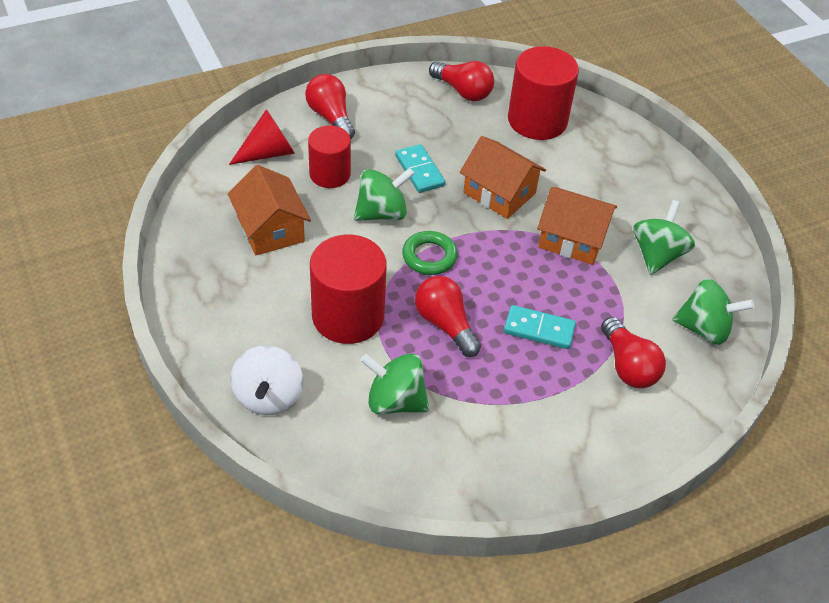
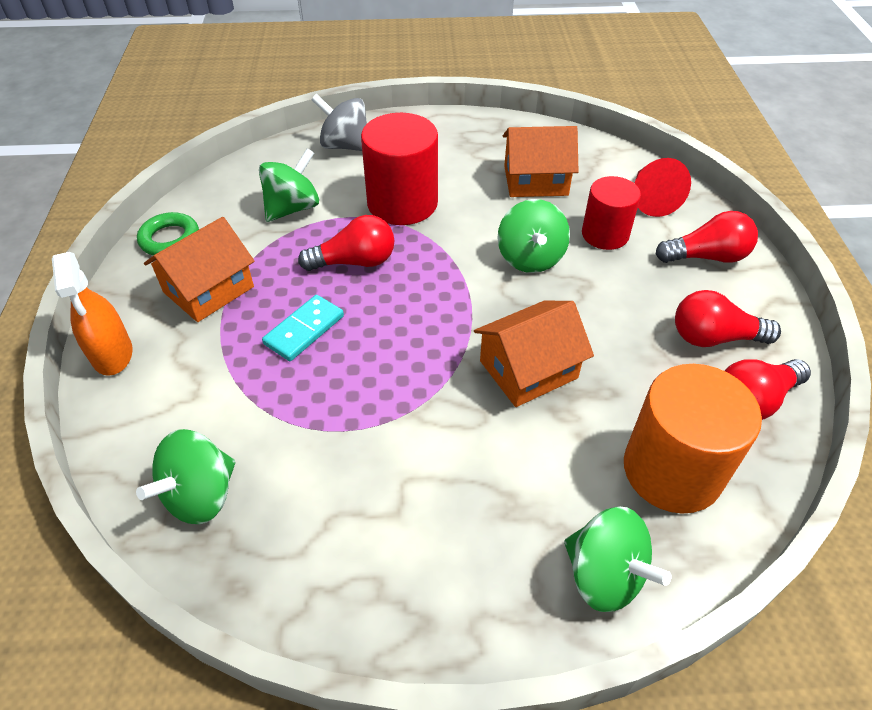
camera: 115 degrees right, 0 degrees up
white spinning top [230,346,304,415] -> grey spinning top [312,94,367,151]
turquoise domino [395,144,445,193] -> none
green ring [402,231,458,275] -> green ring moved to [137,212,199,255]
red cylinder [508,46,579,140] -> orange cylinder [624,364,762,514]
orange house [537,187,617,265] -> orange house moved to [144,217,255,322]
red light bulb [601,317,666,388] -> red light bulb moved to [675,290,781,347]
green spinning top [633,200,695,275] -> green spinning top moved to [564,507,672,612]
none -> orange spray bottle [52,252,132,376]

